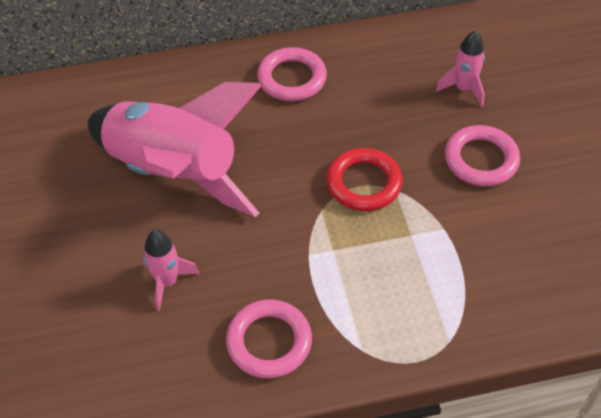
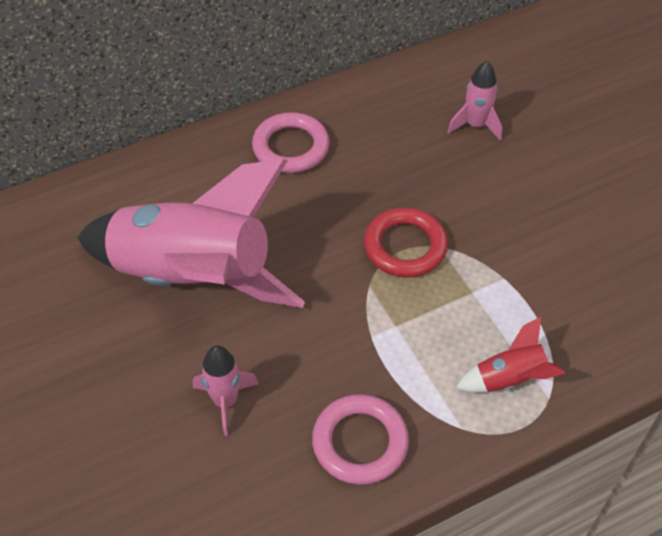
camera: 15 degrees left, 0 degrees up
pink ring [445,125,520,186] -> none
none -> red rocket [456,317,565,393]

